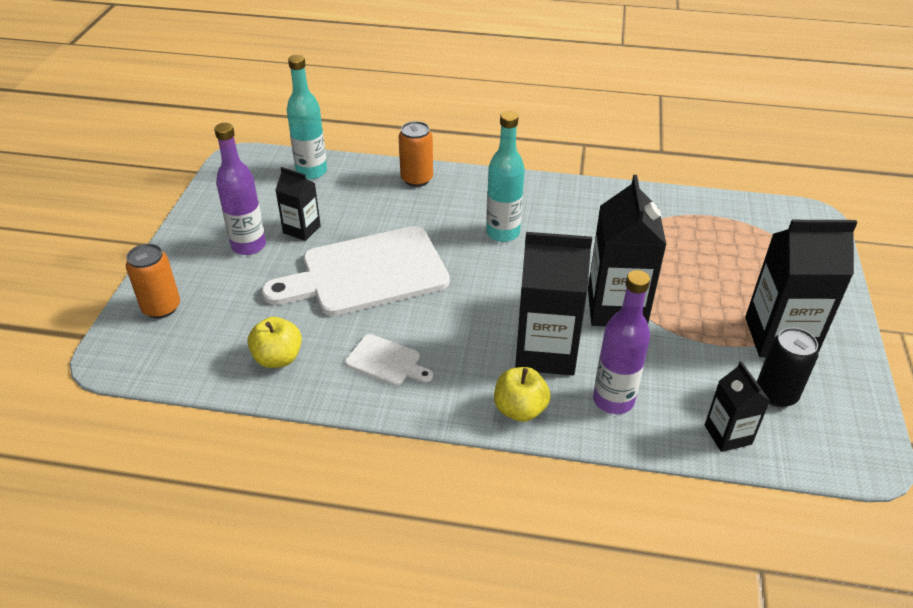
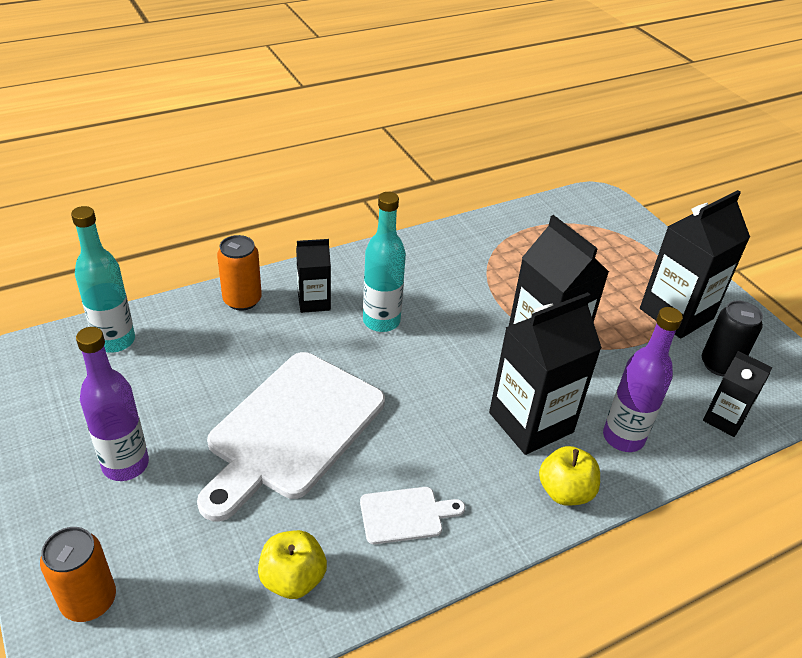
camera: 40 degrees left, 0 degrees up
black carton [275,167,321,241] -> black carton moved to [296,239,331,313]

